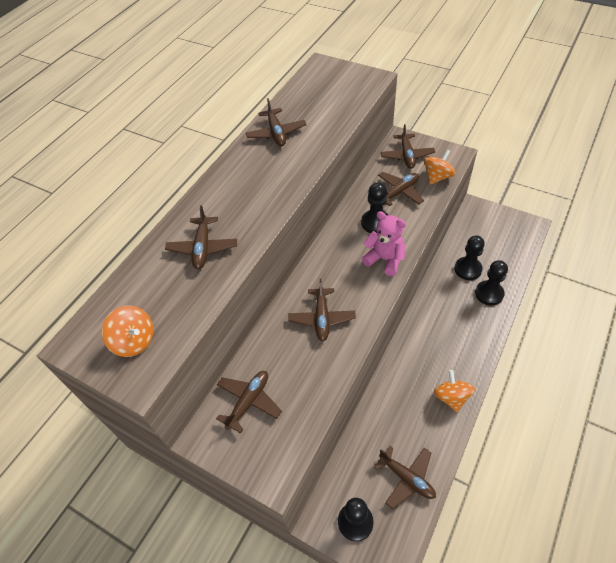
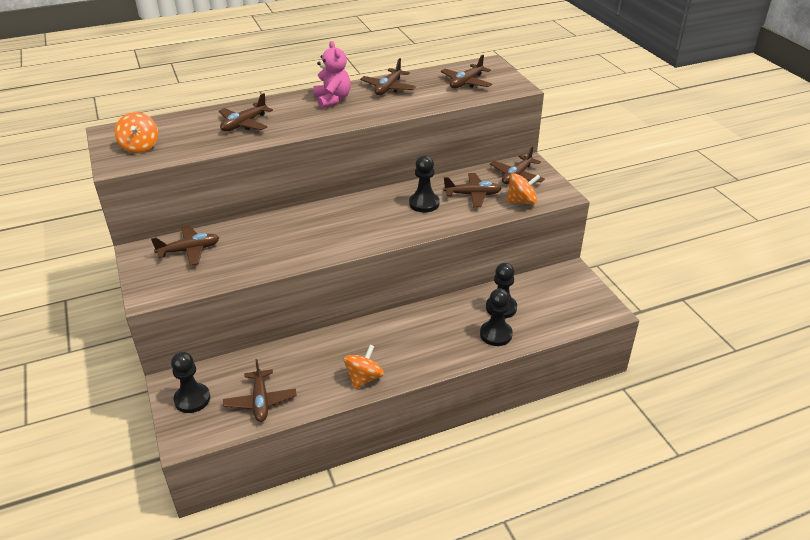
camera: 35 degrees right, 15 degrees down
brown plane [289,279,356,341] -> brown plane moved to [441,55,492,89]
pink teddy bear [362,211,406,276] -> pink teddy bear moved to [314,41,351,108]

